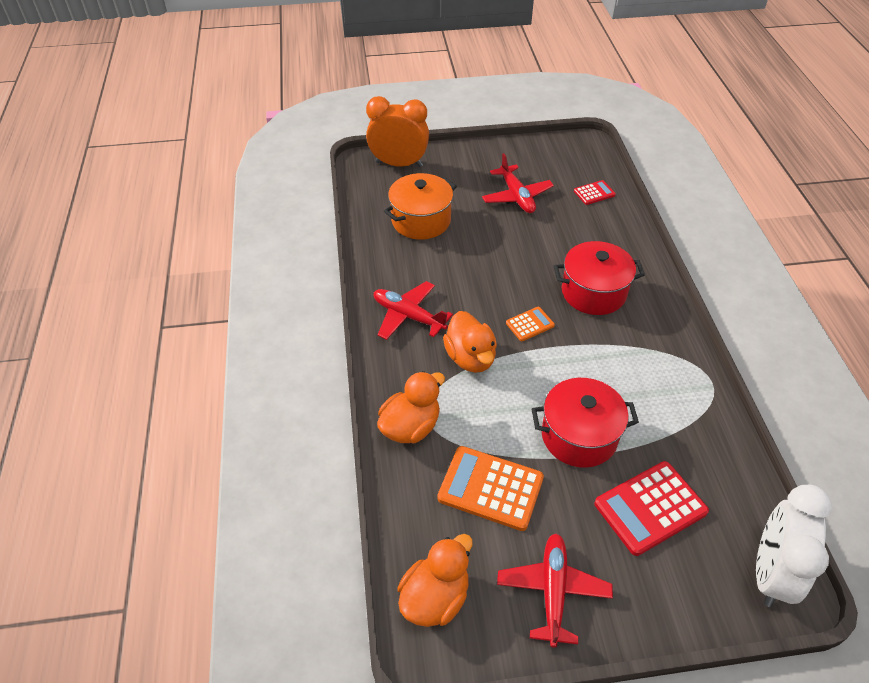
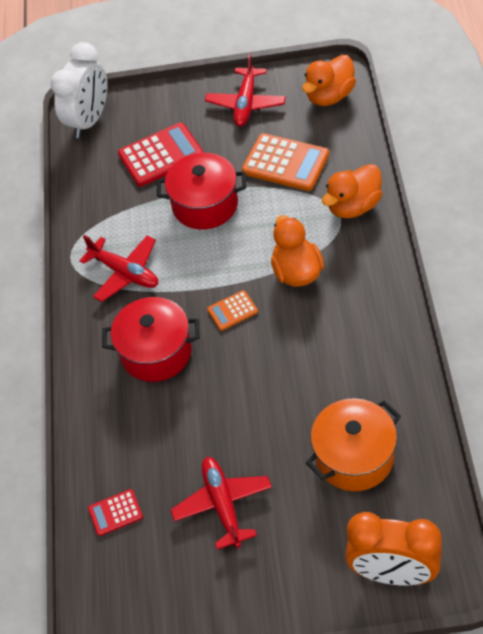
camera: 170 degrees left, 5 degrees up
red plane [374,281,453,340] -> red plane moved to [79,235,158,302]

